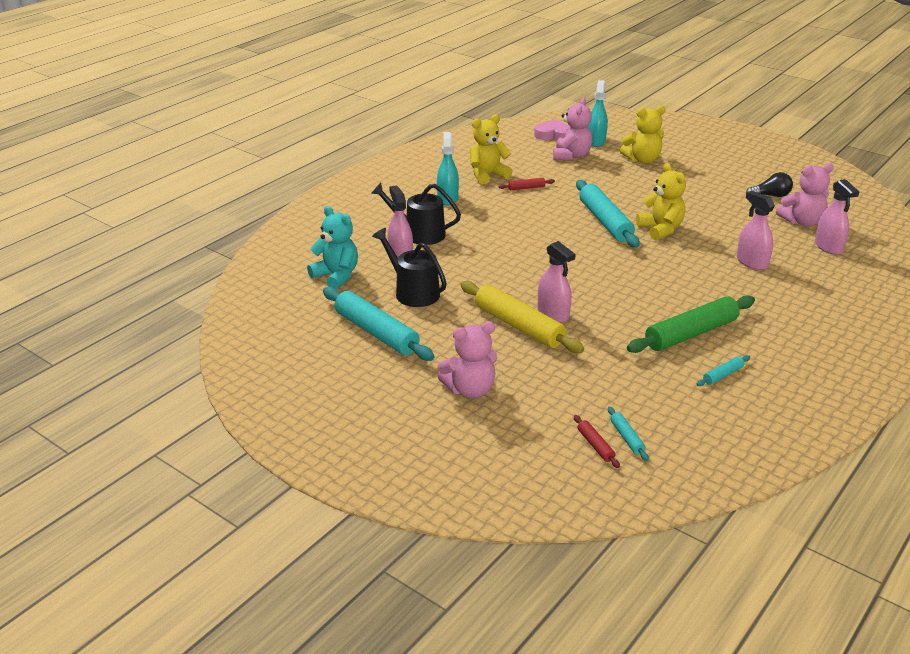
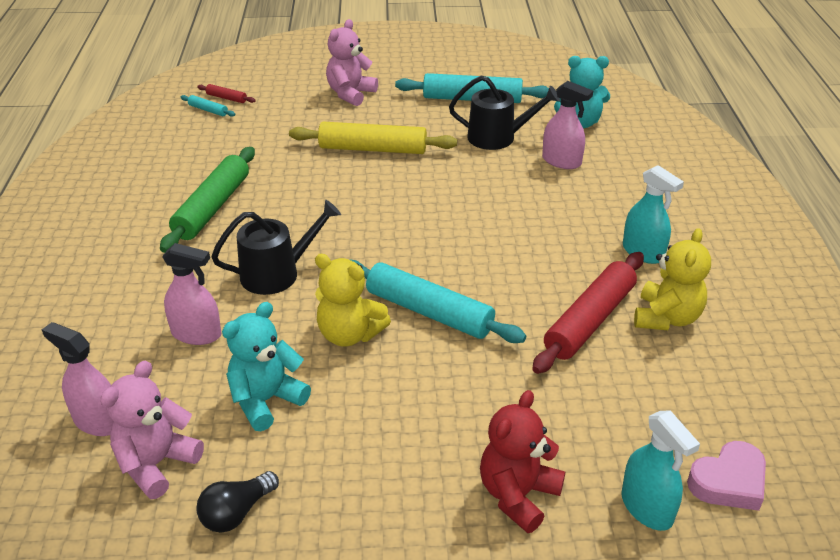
camera: 140 degrees right, 5 degrees up
black watering can [371,183,461,245] -> black watering can moved to [211,200,341,295]
red rolling pin [499,178,555,190] -> red rolling pin [532,252,644,374], size x2.26
pink spray bottle [538,241,576,323] -> none
pink teddy bear [553,98,592,160] -> none
yellow teddy bear [620,105,665,163] -> red teddy bear [480,390,565,533]
turquoise rolling pin [697,355,750,386] -> none
none -> turquoise teddy bear [222,302,311,431]

